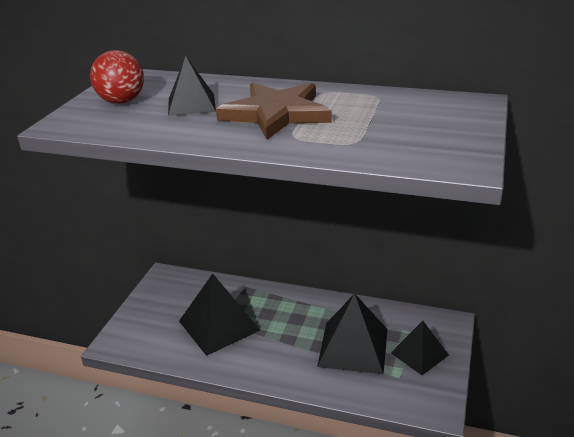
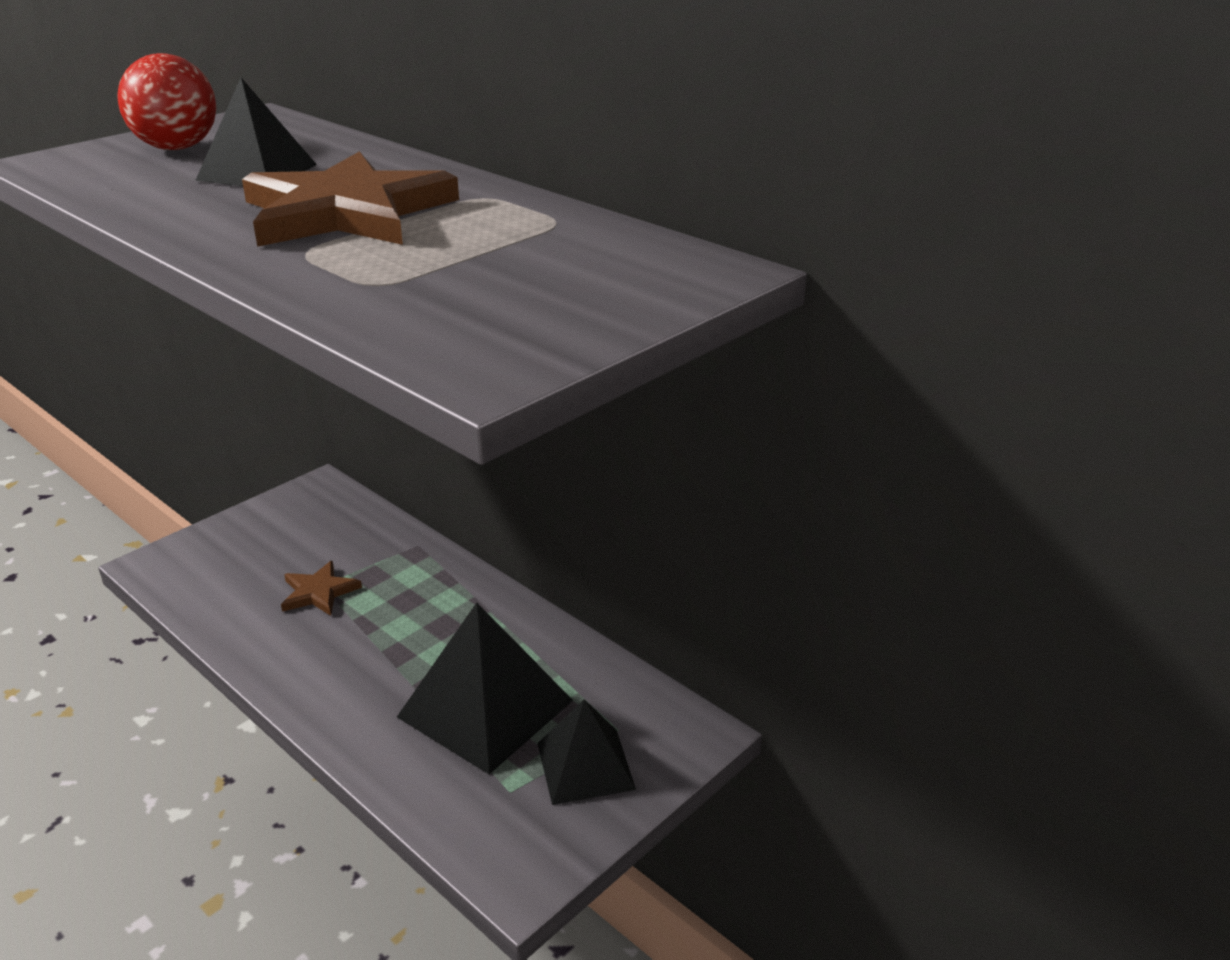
camera: 25 degrees right, 0 degrees up
black pyramid [179,274,260,356] -> brown star [281,561,362,616]

